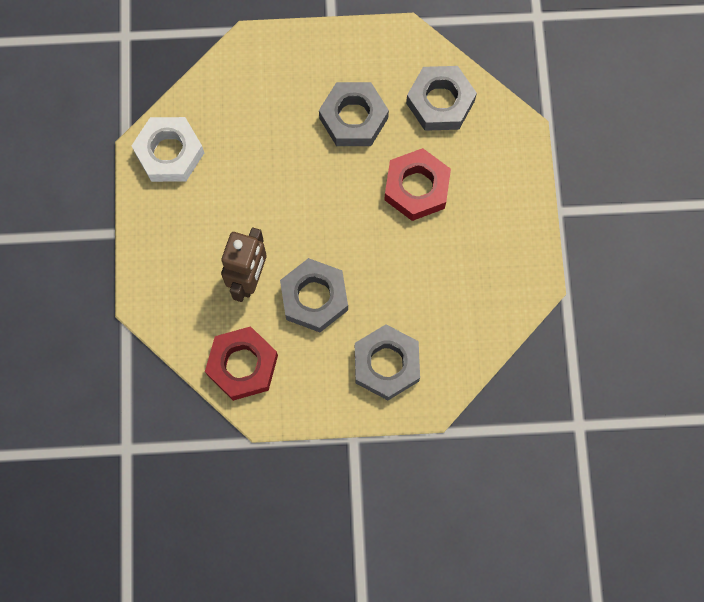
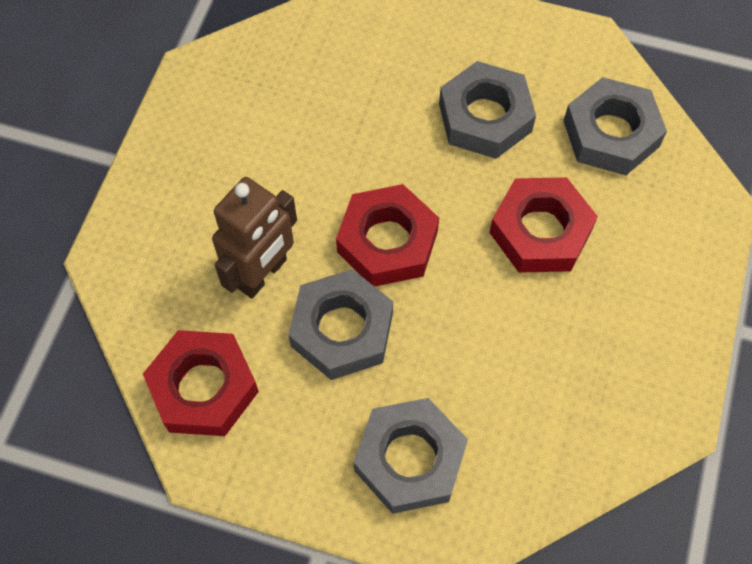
camera: 20 degrees right, 10 degrees down
white nut [131,117,204,182] -> none
none -> red nut [336,184,439,287]

